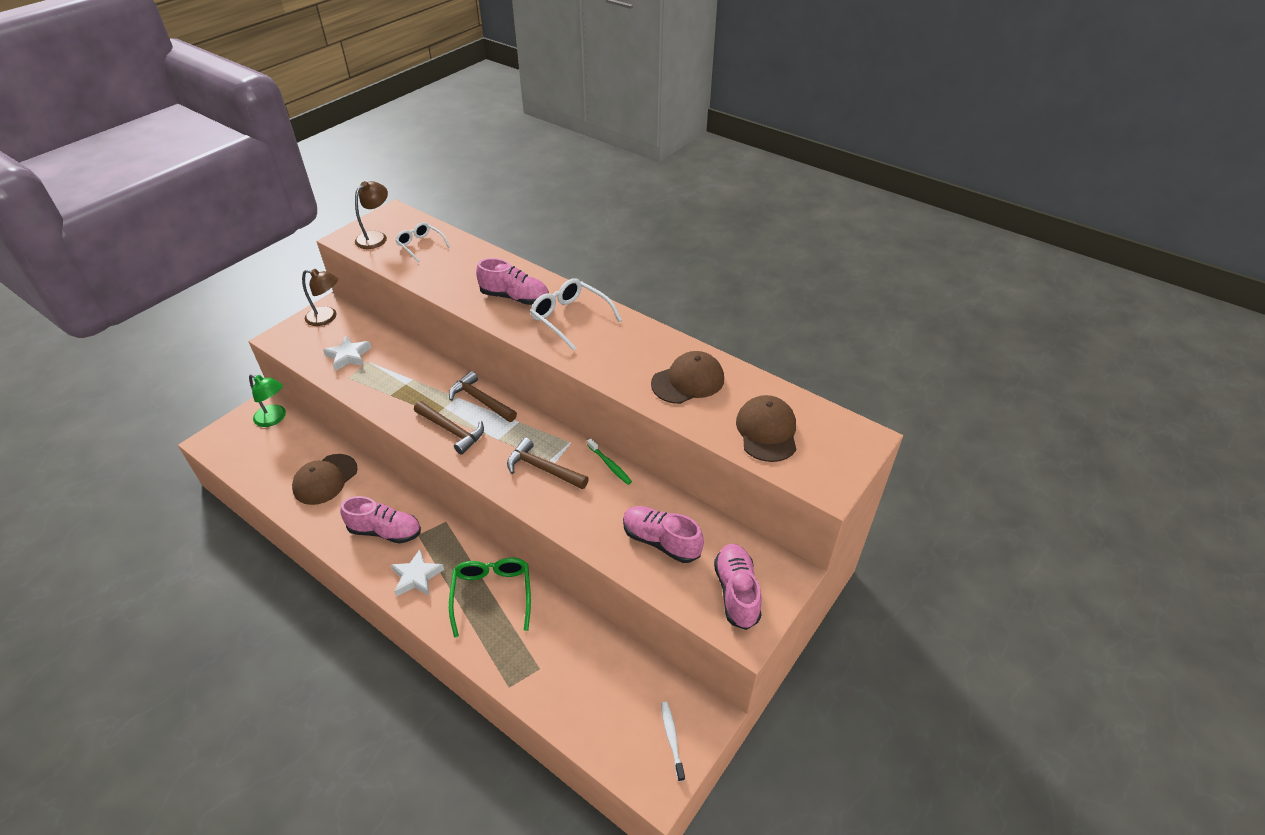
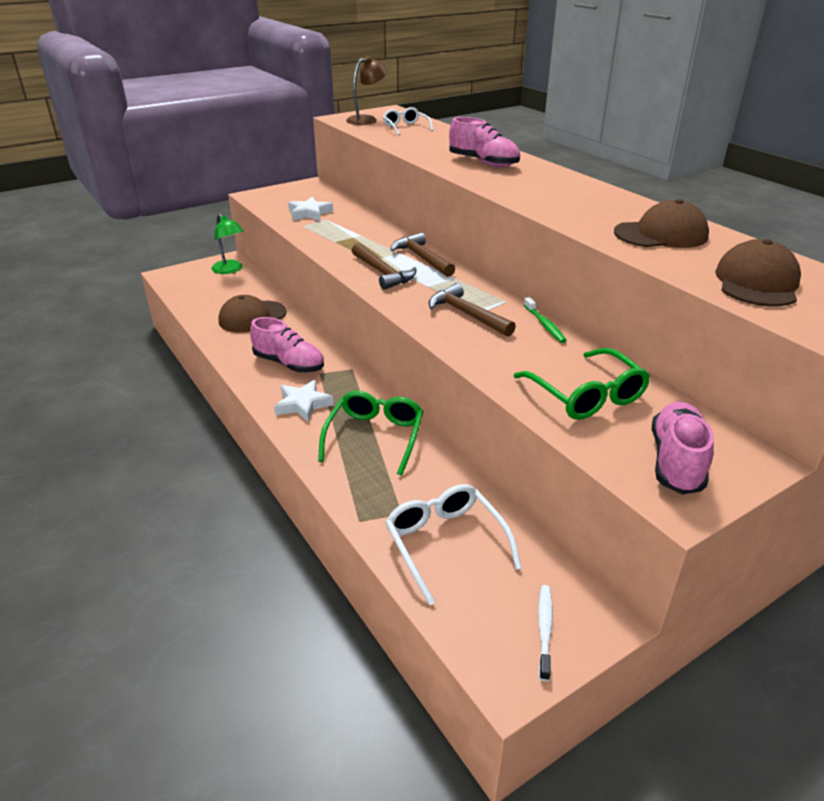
camera: 20 degrees right, 10 degrees down
brown lamp [302,269,338,326] -> none
white glasses [530,278,622,351] -> white glasses moved to [385,484,522,605]
pink shoe [623,506,704,563] -> green glasses [514,348,650,420]

